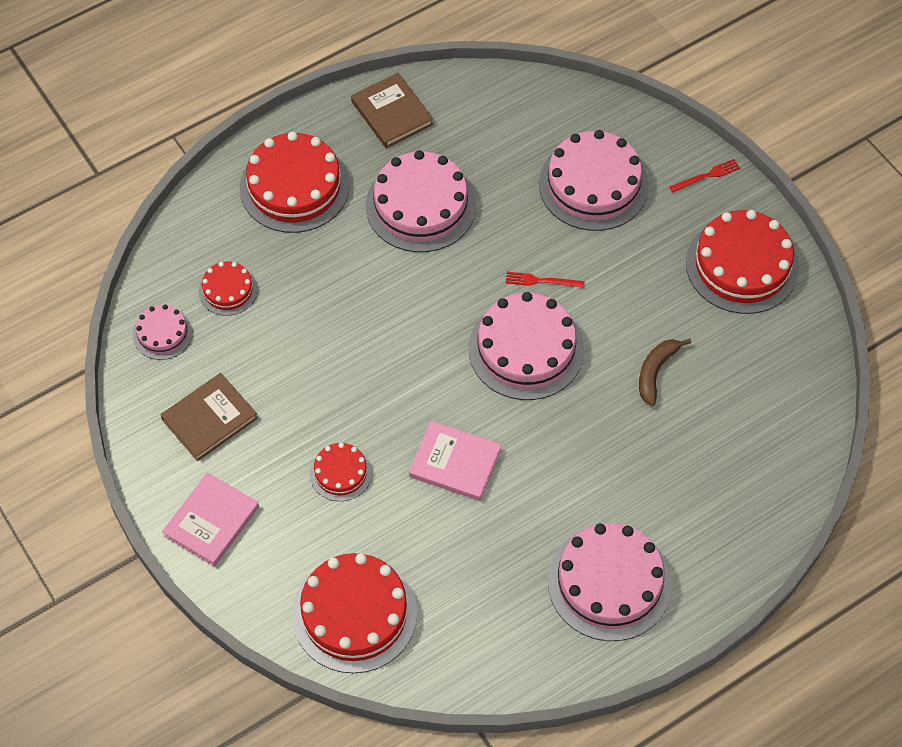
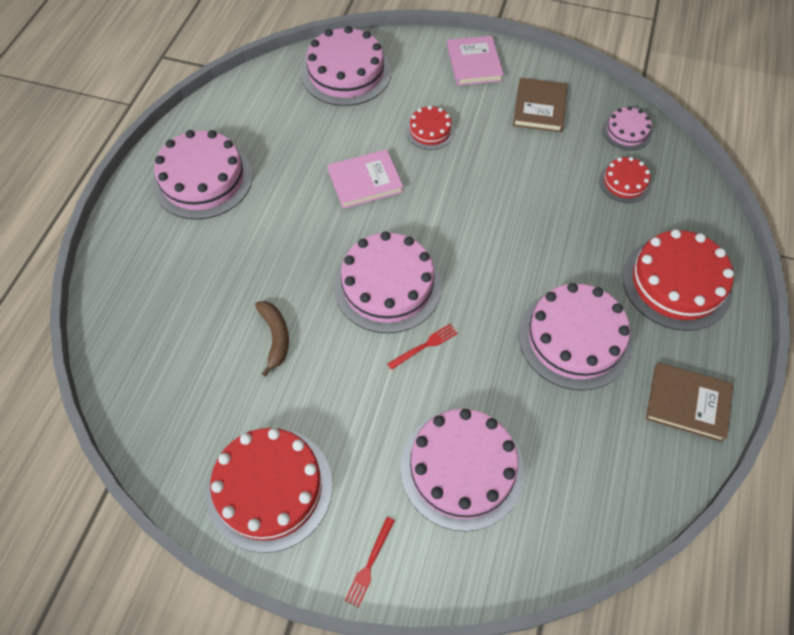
camera: 140 degrees right, 0 degrees up
red cake [292,553,417,673] -> pink cake [301,26,391,106]

